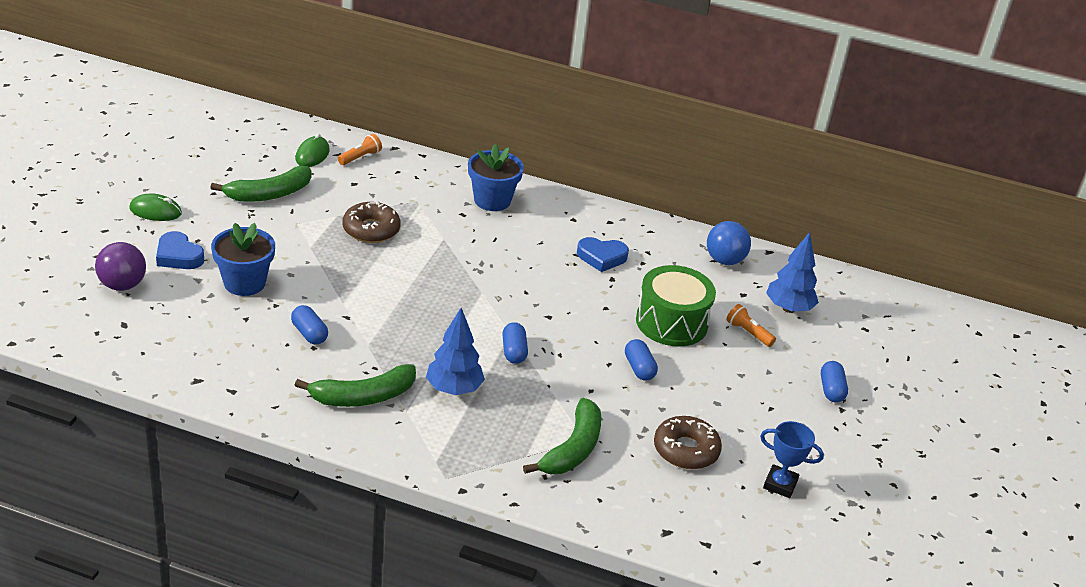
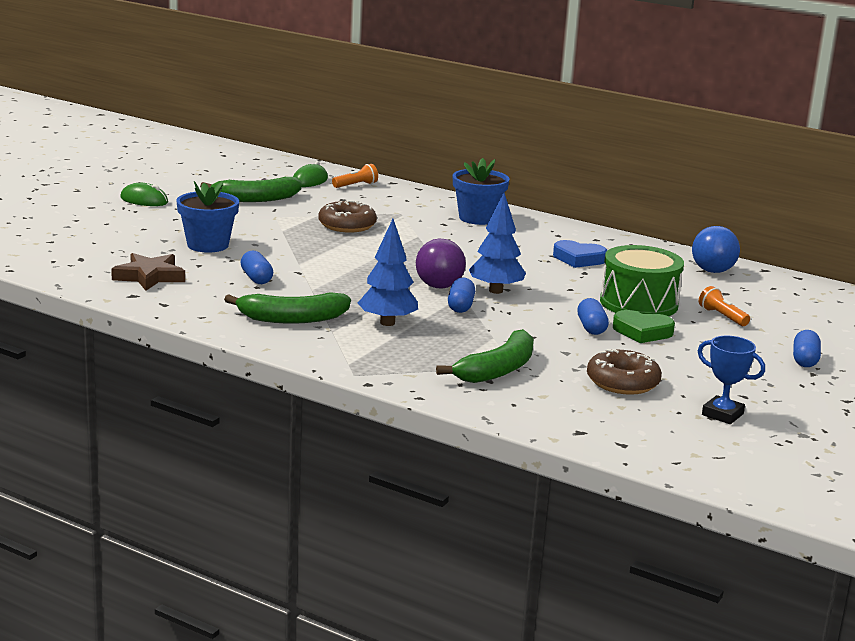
camera: 15 degrees right, 15 degrees down
purple ball [95,242,146,291] -> purple ball moved to [416,239,466,289]
blue heart [156,231,204,269] -> none
blue tree [766,232,819,313] -> blue tree moved to [469,193,526,294]
none -> brown star [111,253,185,291]
none -> green heart [613,310,675,343]

